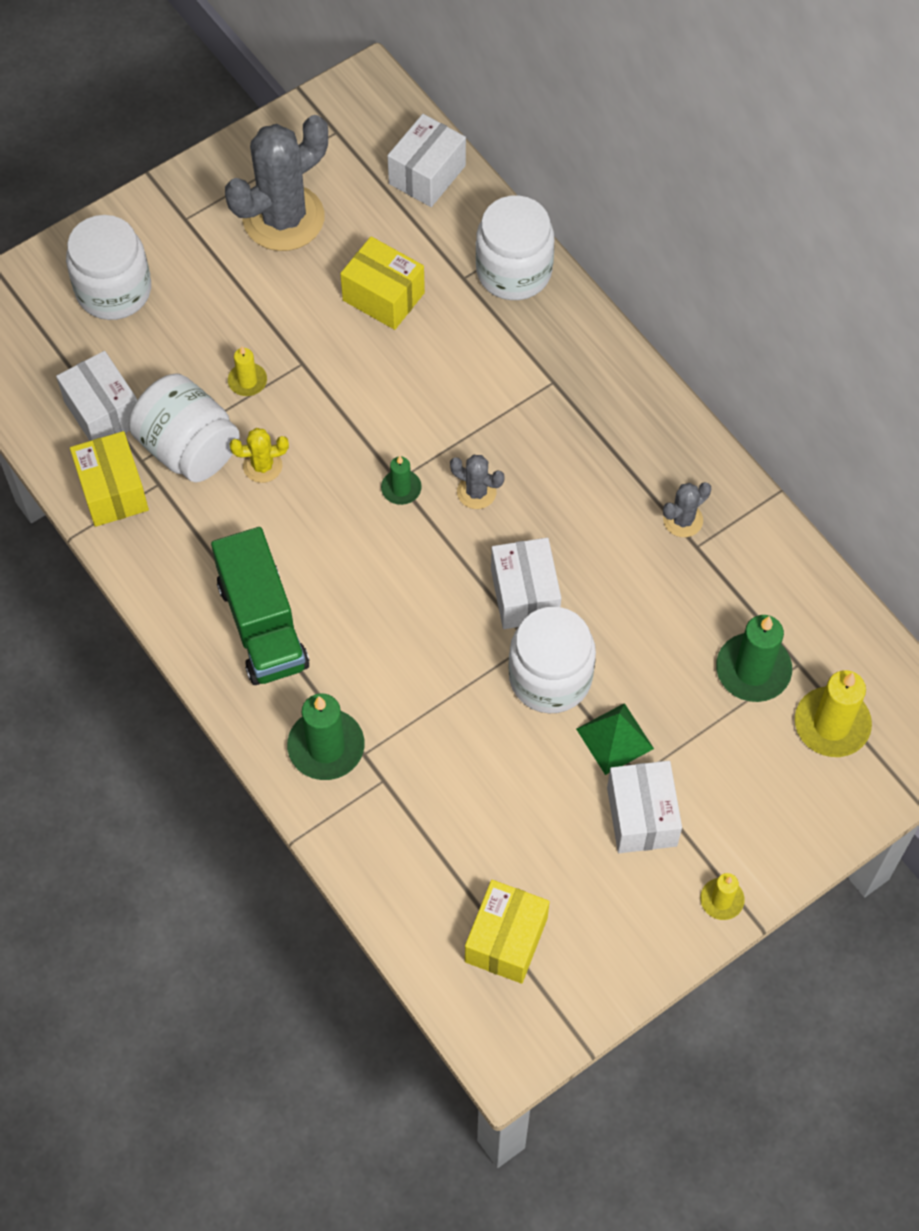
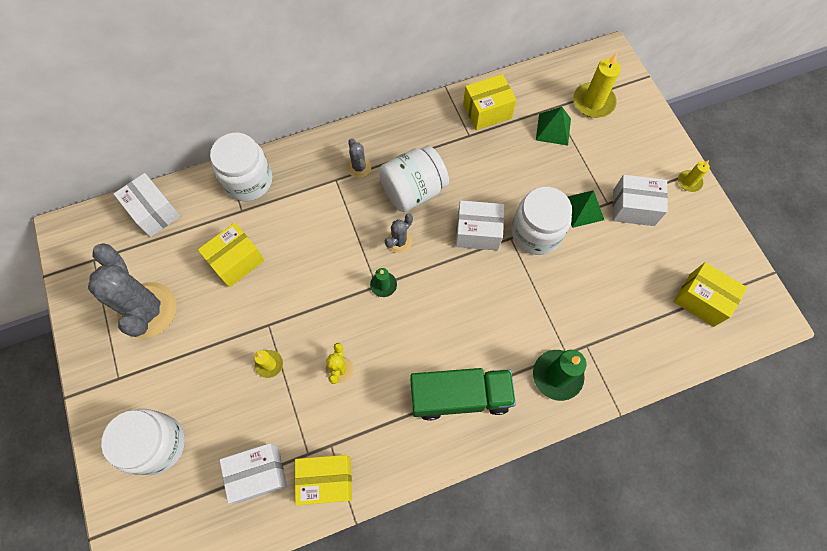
camera: 75 degrees left, 5 degrees up
white jar [129,373,240,482] -> white jar moved to [379,145,449,212]
grey cactus [663,482,711,537] -> grey cactus moved to [347,138,371,178]
green candle [716,615,792,702] -> green pyramid [536,107,571,145]
none -> yellow box [463,74,517,130]

